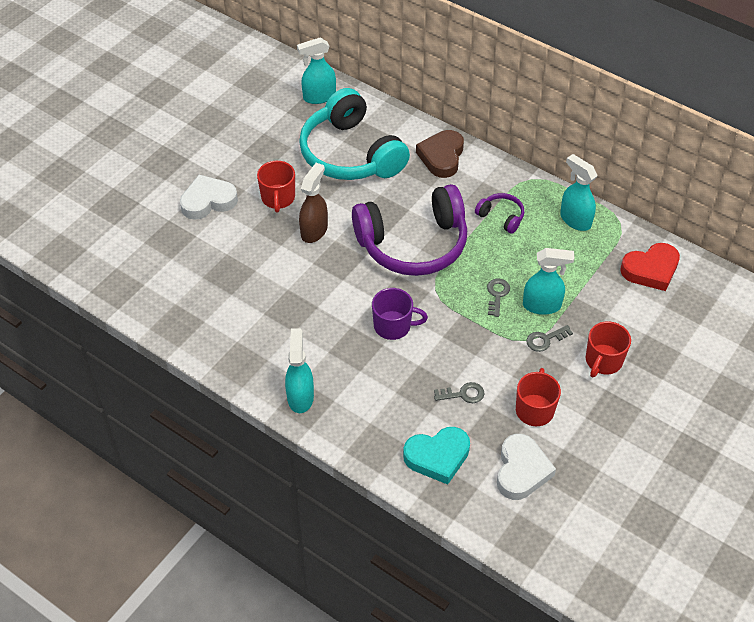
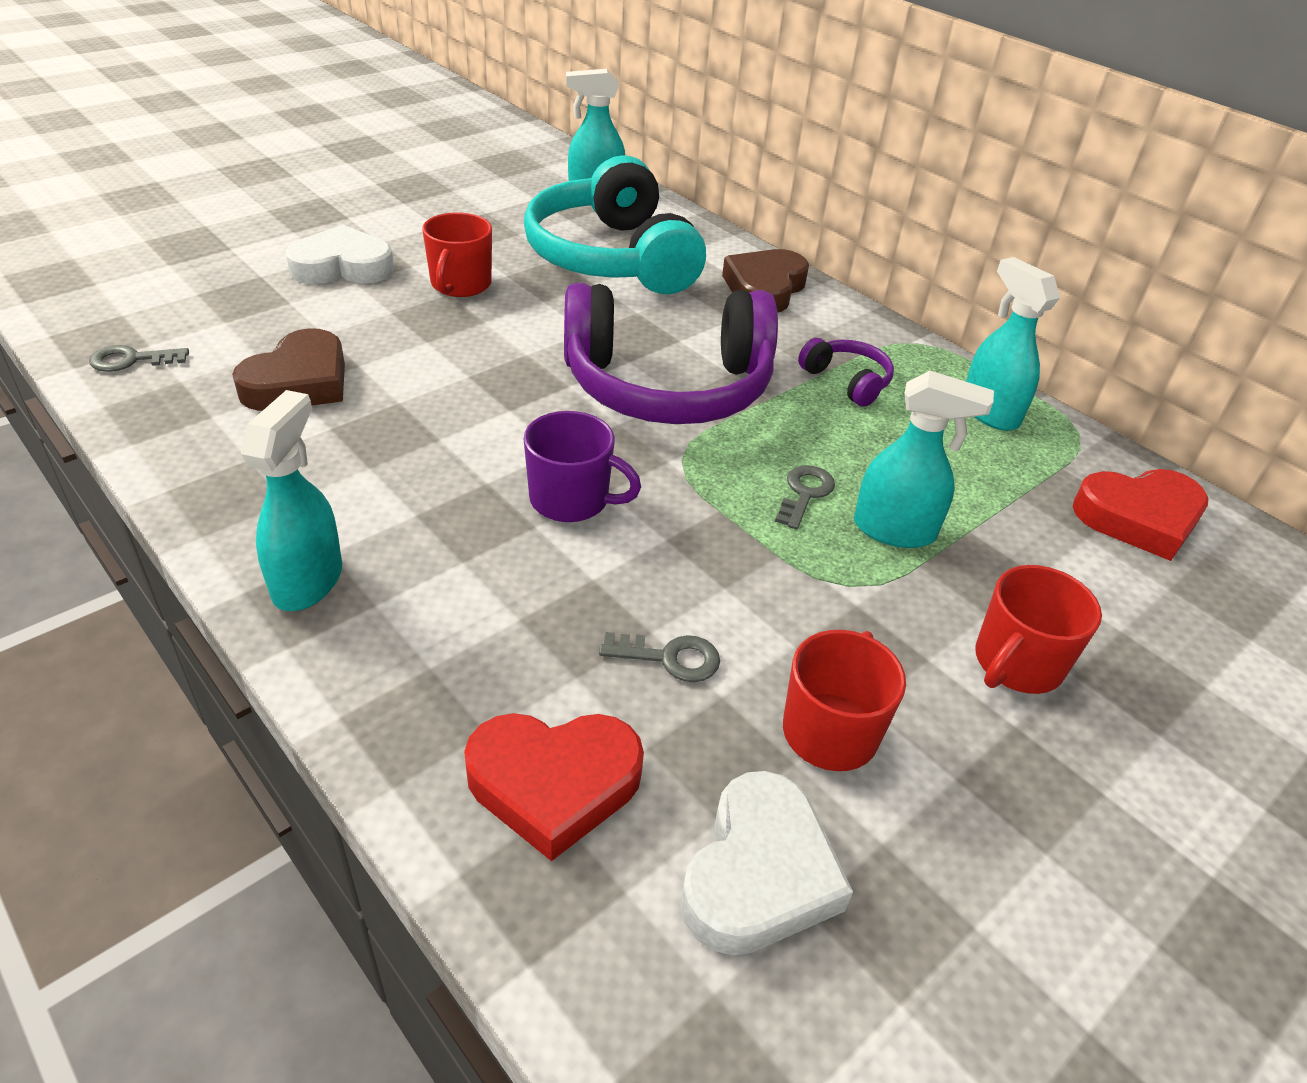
camera: 10 degrees right, 10 degrees down
brown spray bottle [299,163,328,243] -> none
turquoise heart [403,427,470,485] -> red heart [464,713,644,861]
grey key [526,325,573,352] -> grey key moved to [89,345,189,372]
none -> brown heart [232,328,345,411]

